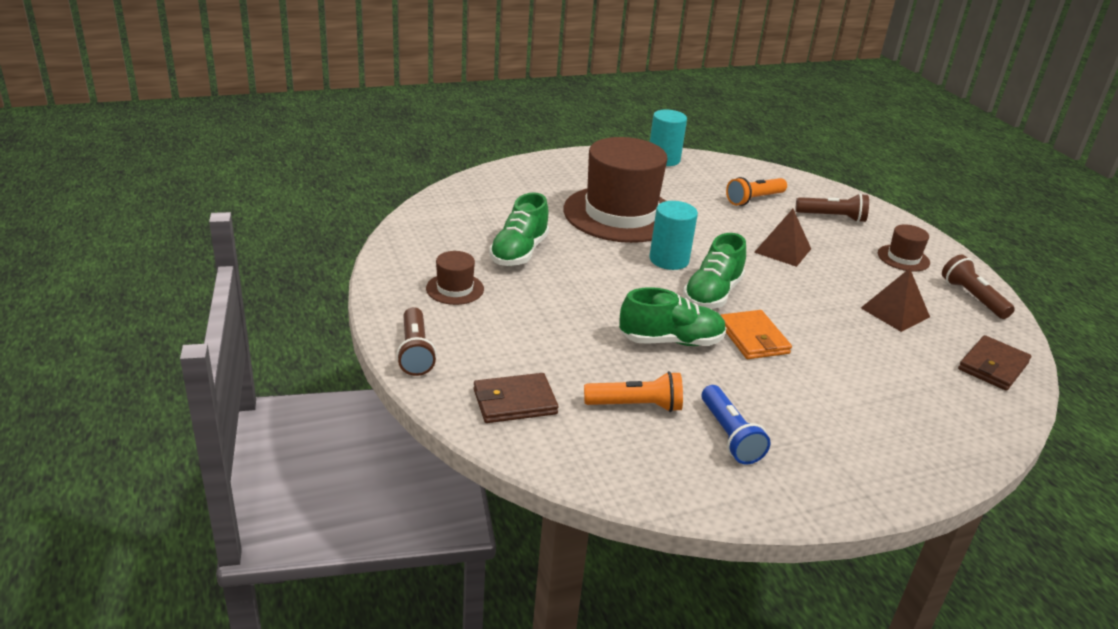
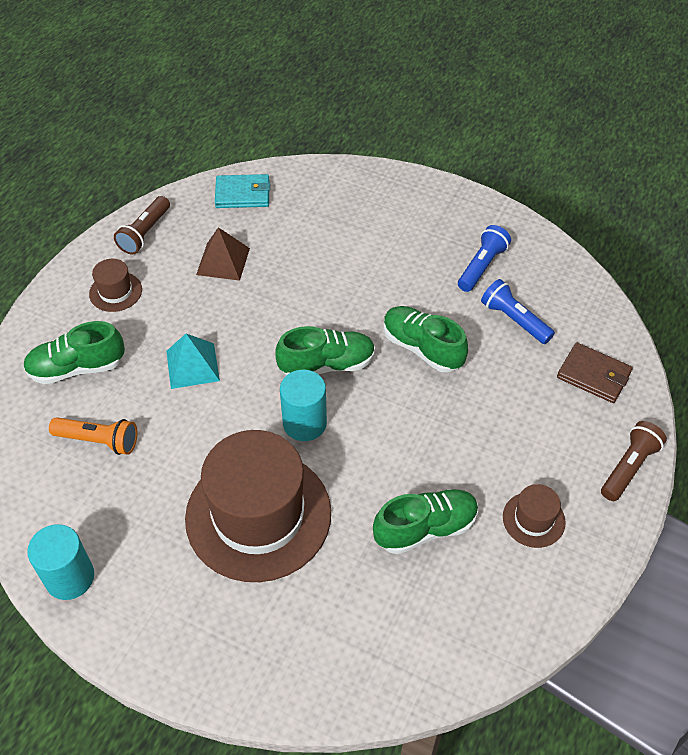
camera: 130 degrees left, 20 degrees up
orange flashlight [584,371,683,412] -> blue flashlight [481,279,555,344]
orange wallet [720,310,792,359] -> none
brown pyramid [754,209,811,267] -> turquoise pyramid [166,334,220,389]
brown flashlight [796,193,869,222] -> green shoe [23,321,125,384]
brown wallet [958,335,1031,391] -> turquoise wallet [215,174,270,208]

